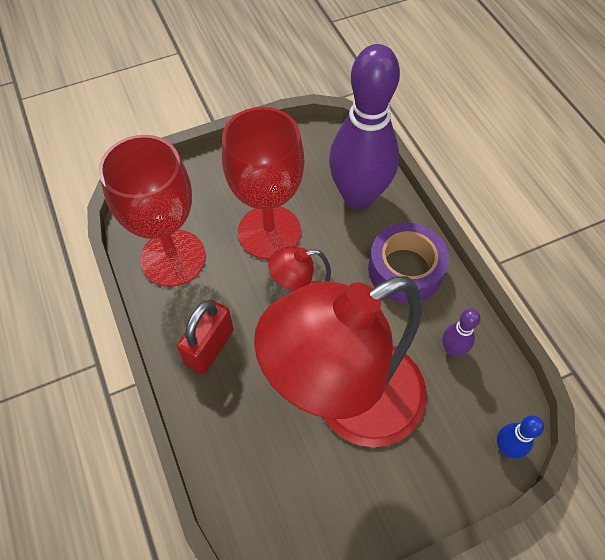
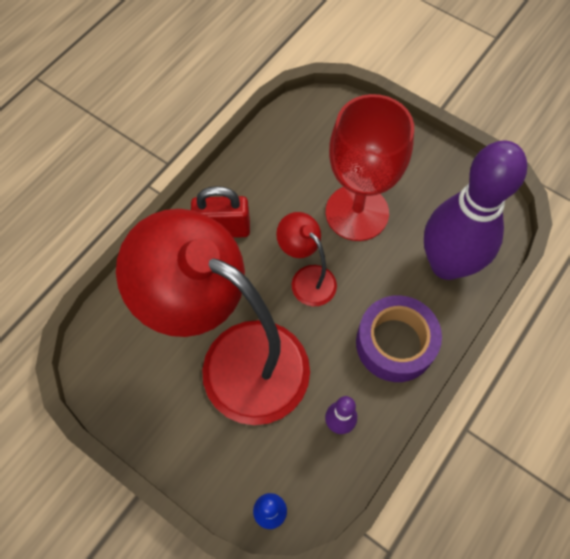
camera: 60 degrees right, 5 degrees up
red goblet [99,135,206,287] -> none

